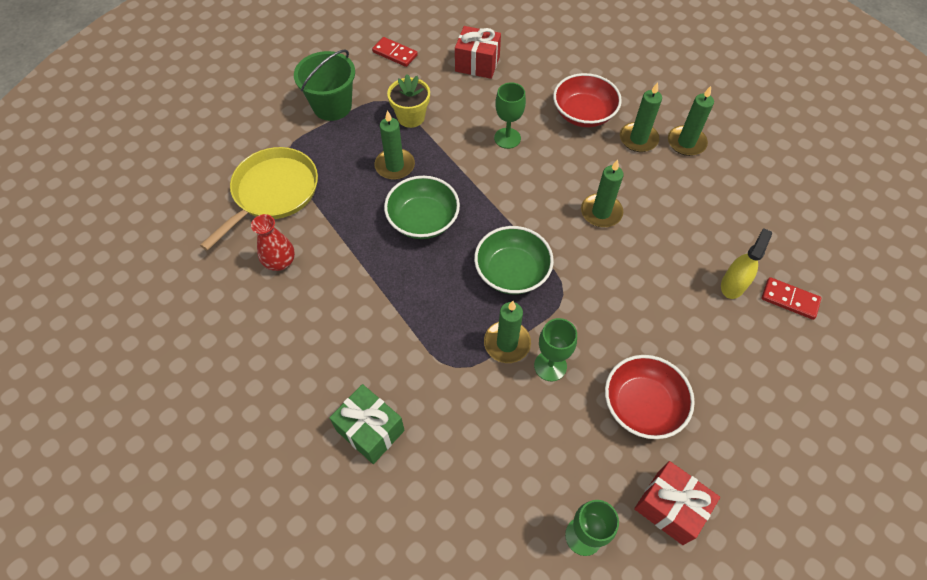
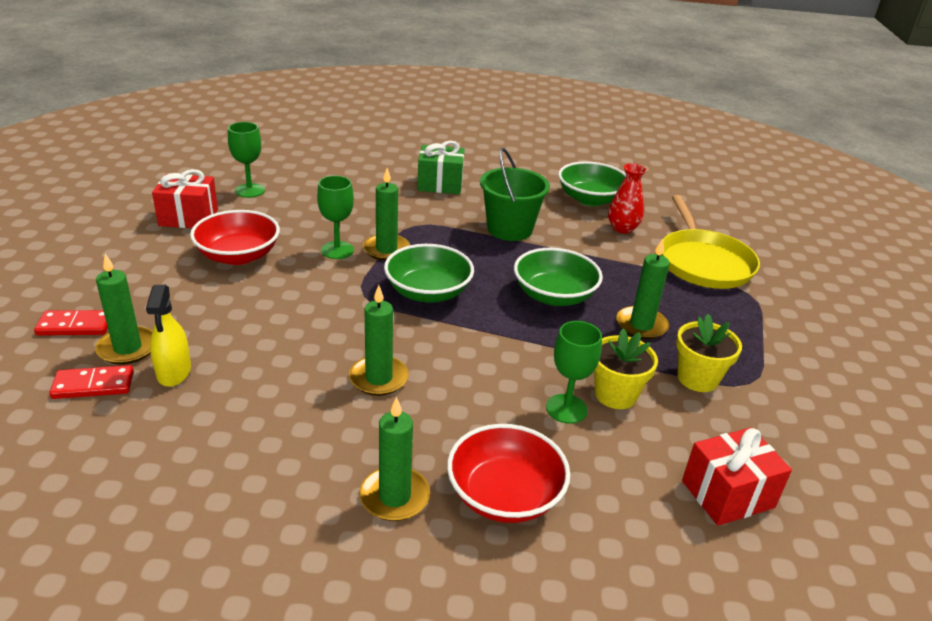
camera: 140 degrees right, 25 degrees down
green bucket [294,50,355,121] -> green bucket moved to [480,148,550,241]
red domino [372,37,418,67] -> red domino moved to [34,310,108,336]
green candle [668,86,714,156] -> green candle moved to [95,254,153,364]
none -> green bowl [558,161,626,206]
none -> yellow flower pot [594,329,658,409]

